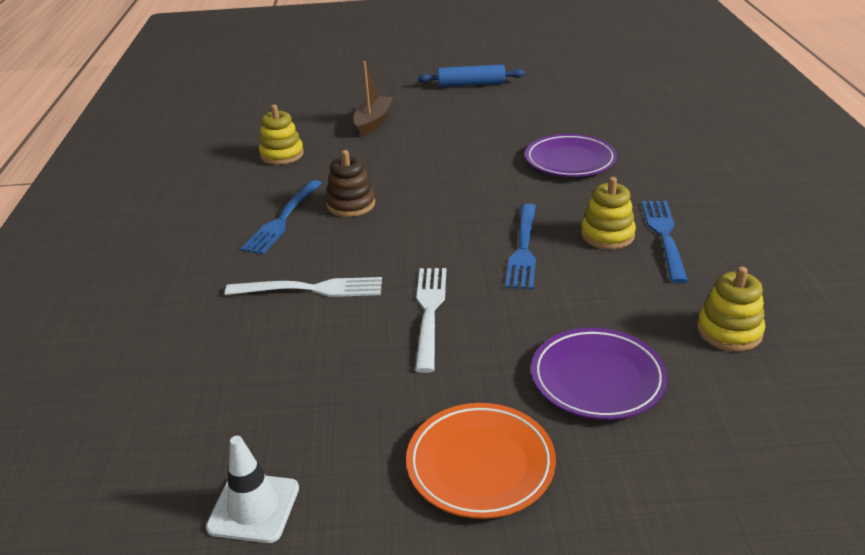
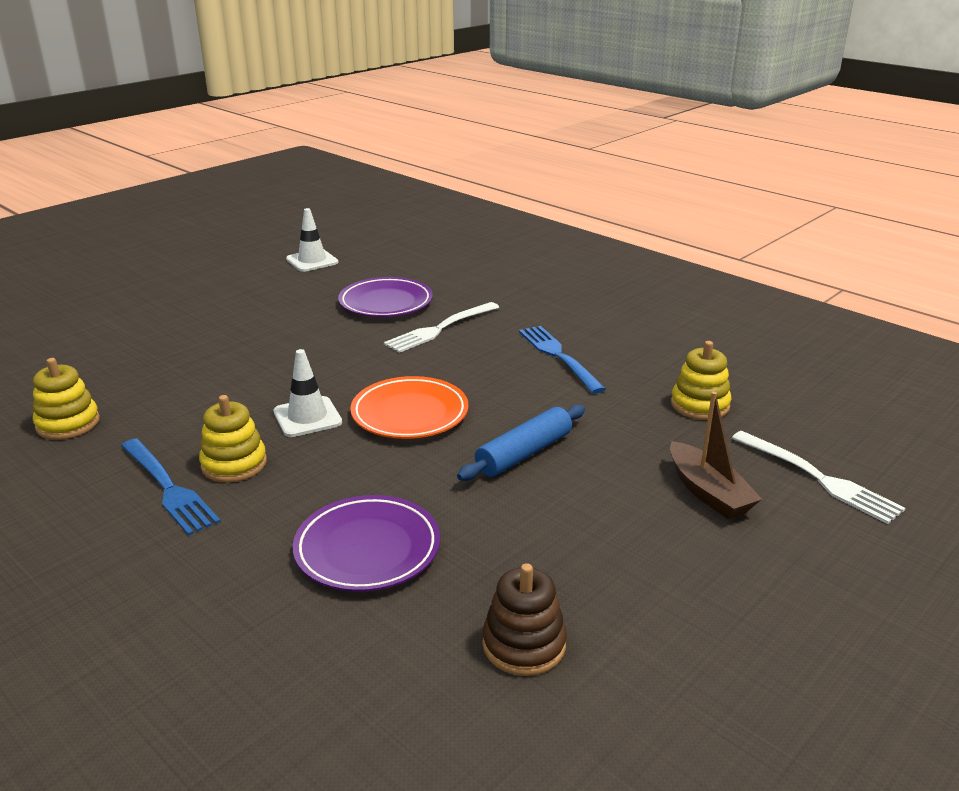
camera: 135 degrees right, 5 degrees down
brown stacking toy [326,150,375,217] -> brown stacking toy moved to [482,563,567,676]
orange plate [406,403,556,519] -> orange plate moved to [350,376,469,439]
white fork [415,268,446,373] -> white fork moved to [732,431,906,524]
blue rolling pin [418,64,525,87] -> blue rolling pin moved to [457,404,585,481]
blue fork [505,203,536,290] -> white traffic cone [273,349,342,437]
purple plate [531,328,668,420] -> purple plate moved to [338,277,433,317]

